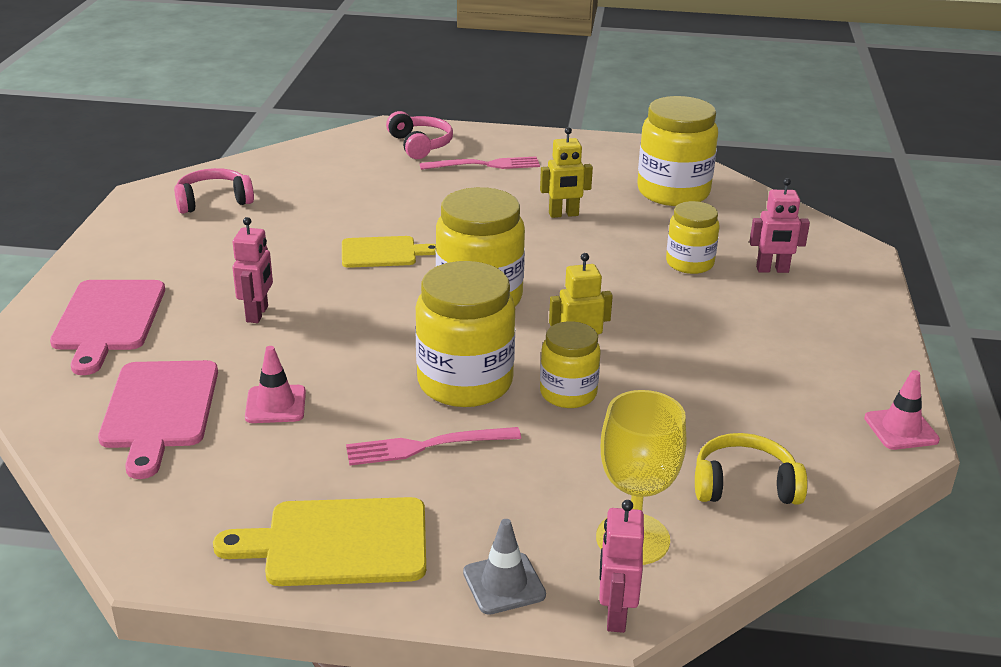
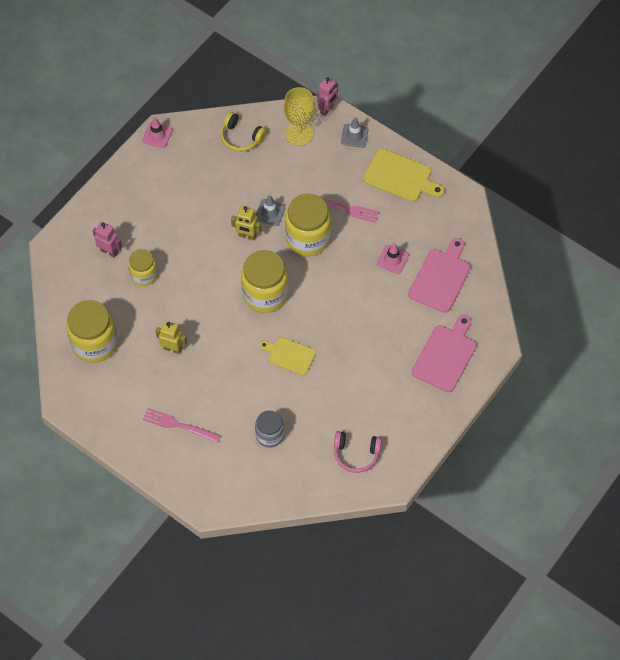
camera: 150 degrees left, 30 degrees up
pink robot [232,217,273,323] -> none
pink headphones [386,111,453,159] -> none
yellow jar [540,321,601,408] -> grey traffic cone [256,195,286,226]
none -> grey jar [255,410,284,448]

